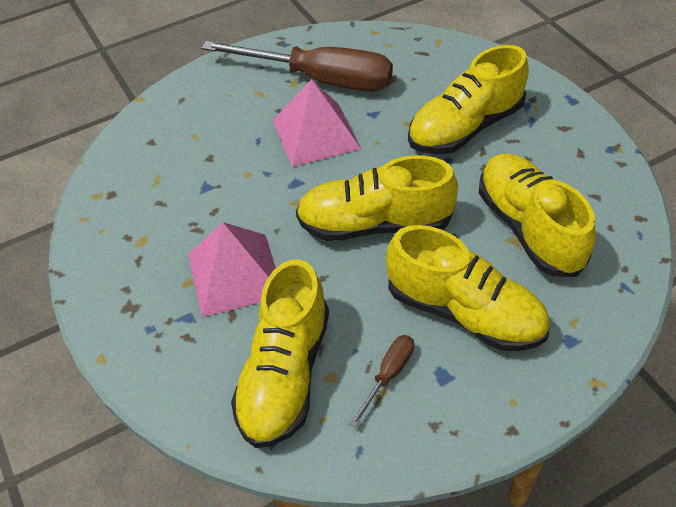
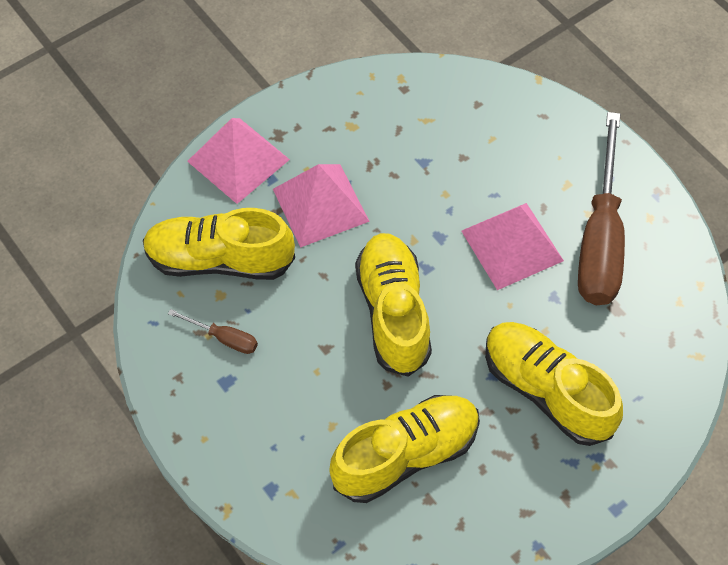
camera: 80 degrees right, 10 degrees up
yellow shoe [386,225,550,351] -> none
none -> pink pyramid [187,118,290,204]

